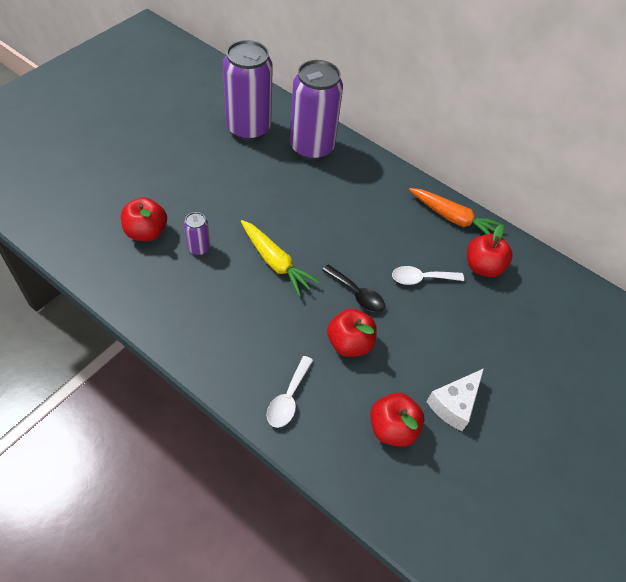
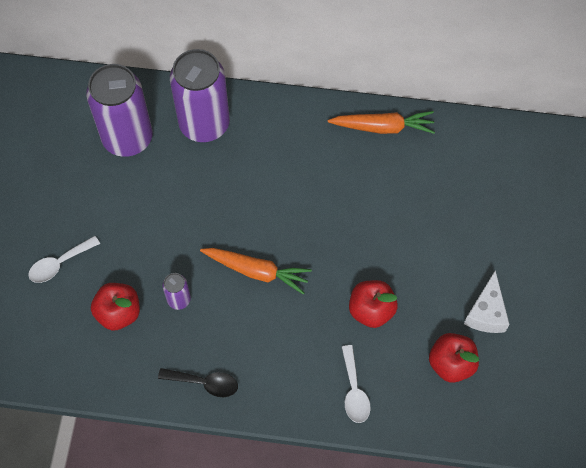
camera: 25 degrees left, 10 degrees up
yellow carrot [241,220,320,297] -> orange carrot [200,248,312,294]
black spoon [322,264,385,312] -> black spoon moved to [158,368,238,397]
white spoon [392,266,464,285] -> white spoon moved to [28,236,100,283]
red apple [467,224,513,277] -> none

